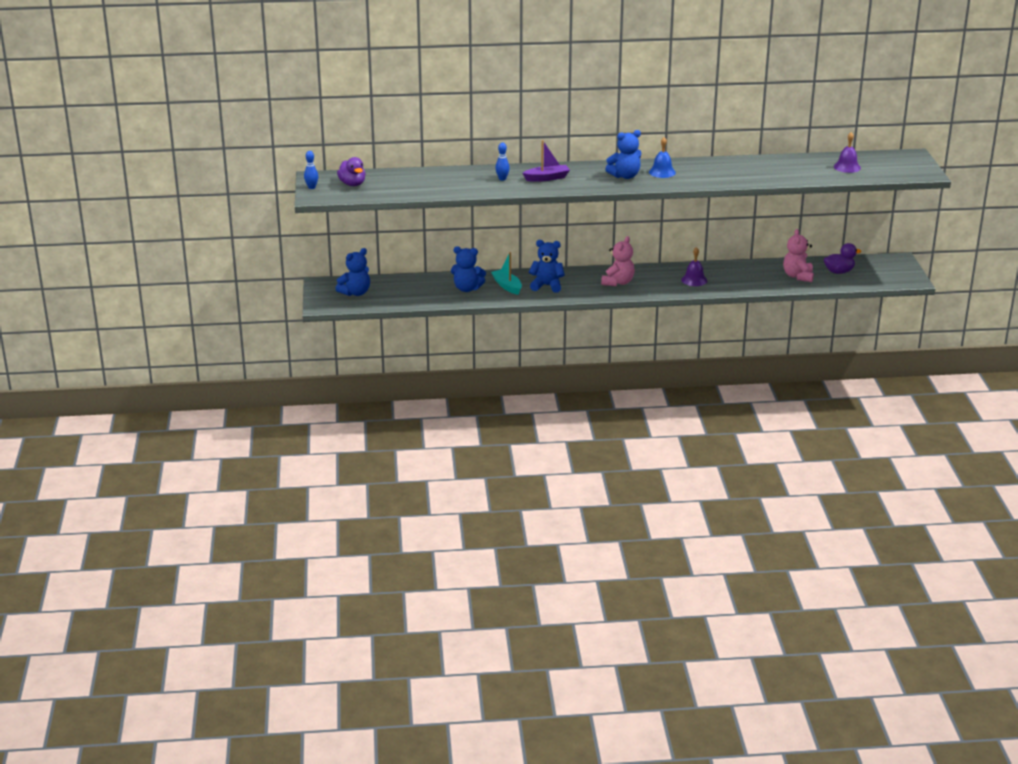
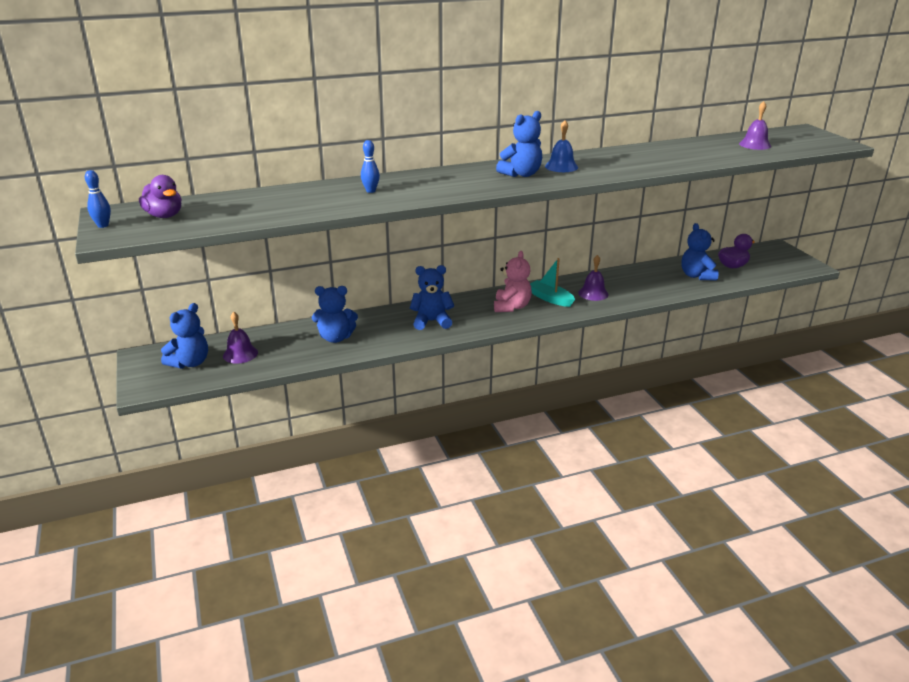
camera: 15 degrees left, 0 degrees up
turquoise boat [491,252,522,295] -> turquoise boat moved to [530,258,575,307]
purple boat [522,140,570,182] -> none
pink teddy bear [783,229,814,282] -> blue teddy bear [681,223,719,281]
none -> purple bell [223,312,258,363]

